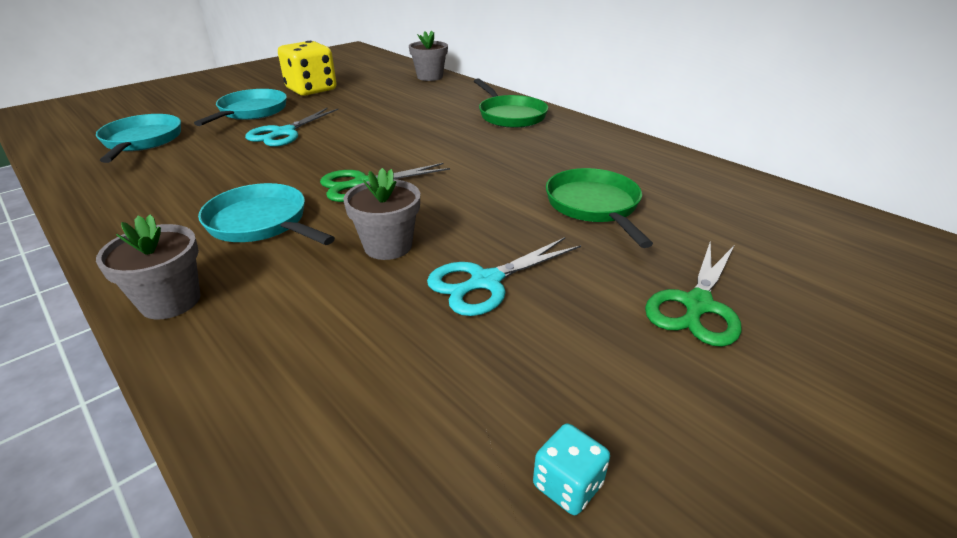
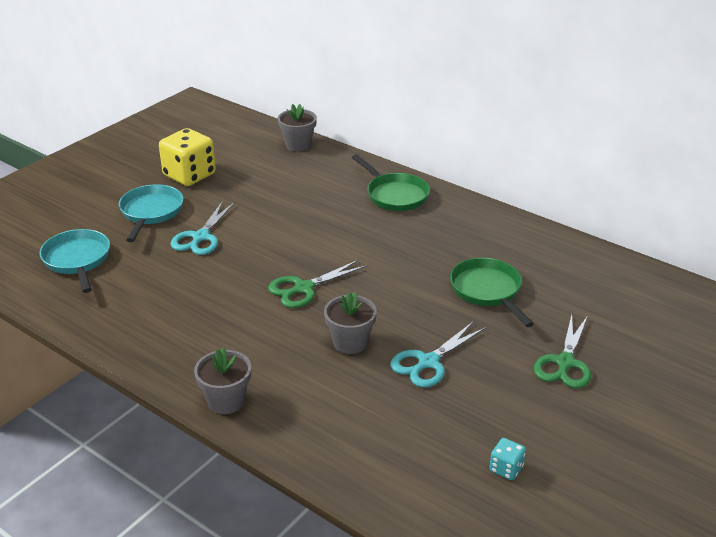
camera: 10 degrees left, 0 degrees up
turquoise pan [198,183,335,245] -> none

